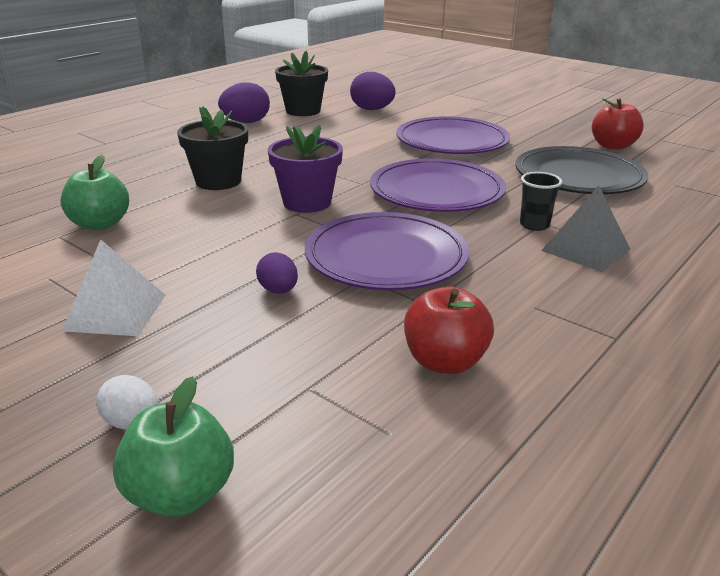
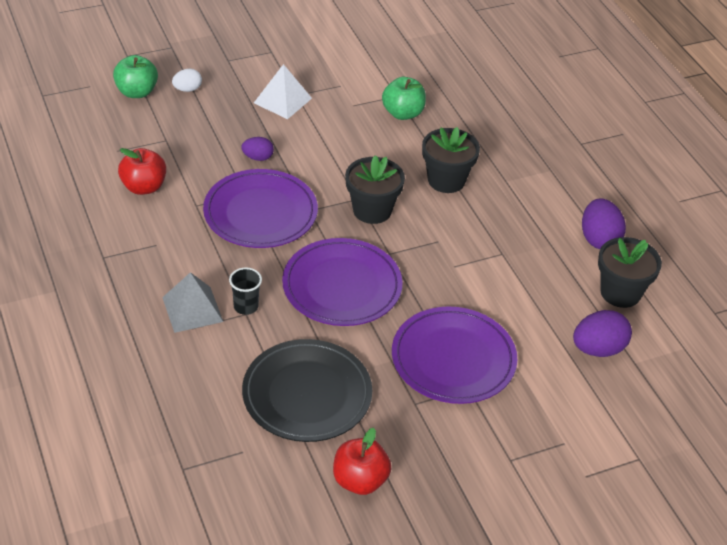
camera: 115 degrees right, 15 degrees up
purple flower pot [268,124,343,213] -> black flower pot [345,155,405,224]

